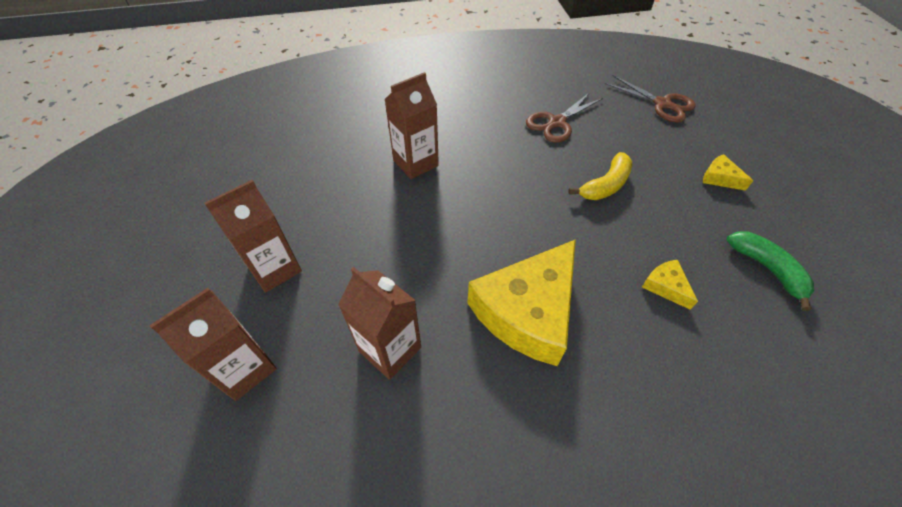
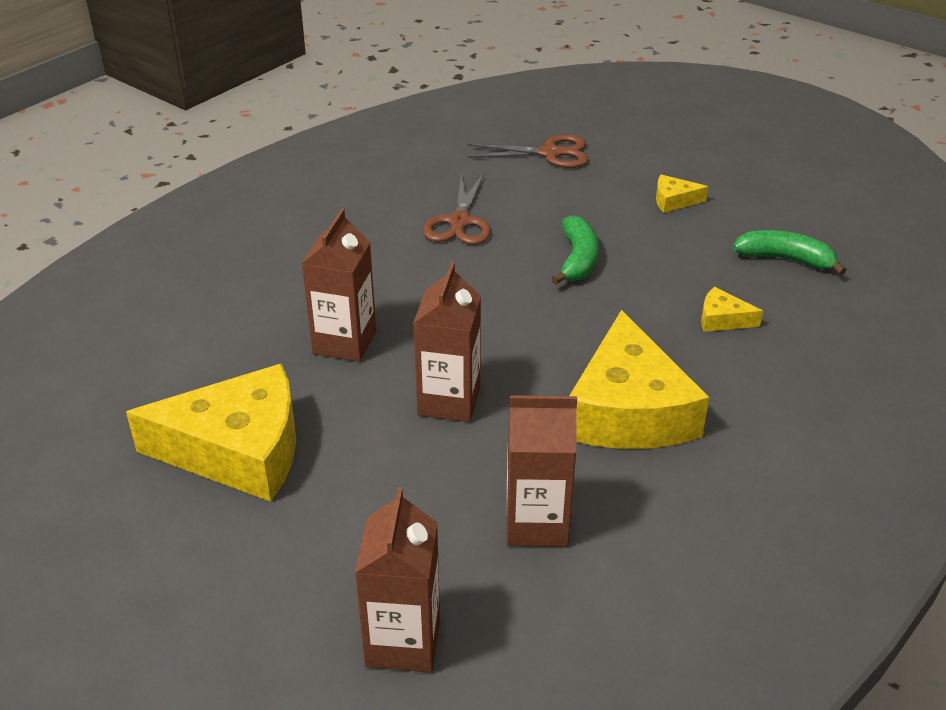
camera: 40 degrees left, 15 degrees down
brown carton [204,180,302,293] -> brown carton moved to [413,262,481,422]
yellow banana [568,152,632,200] -> green banana [551,216,599,285]
none -> yellow cheese [126,364,296,502]

